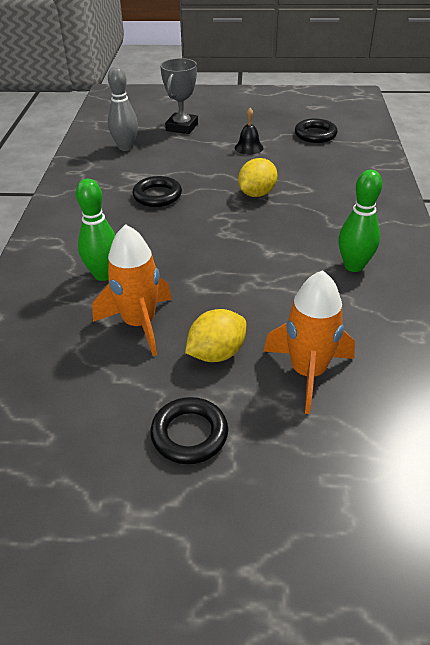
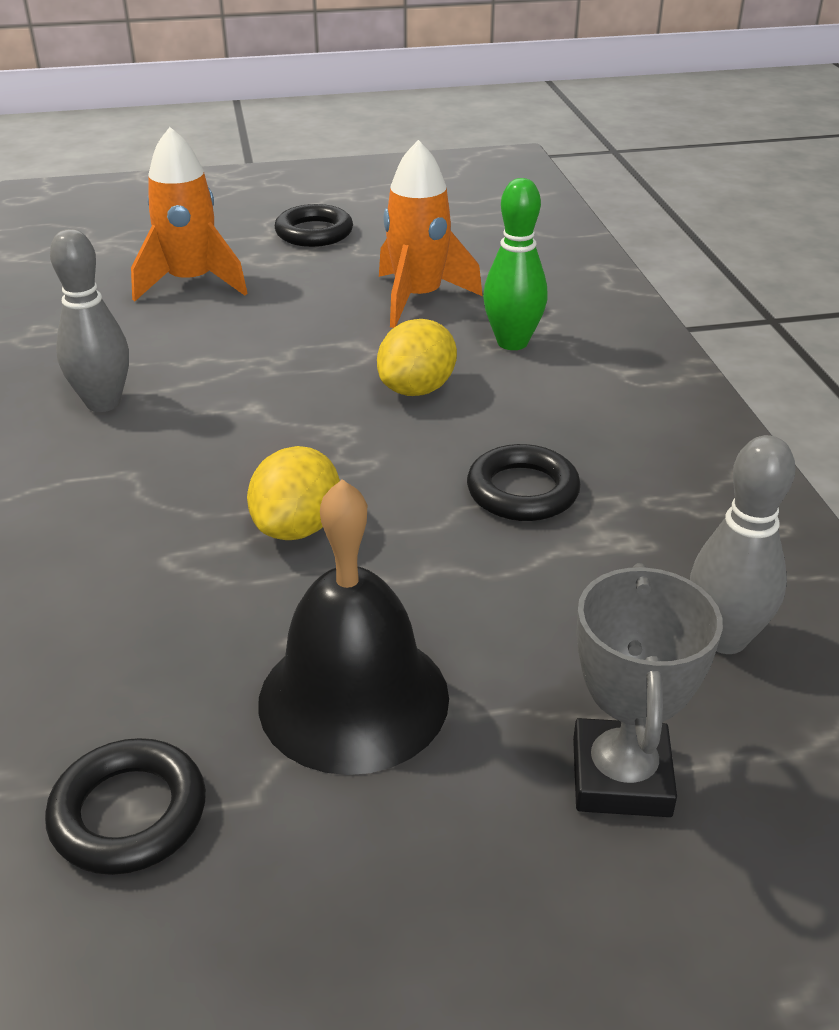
camera: 165 degrees right, 5 degrees down
yellow lemon [185,309,246,362] -> yellow lemon moved to [377,319,457,396]
black bell [235,108,263,155] -> black bell [258,479,449,775], size x2.06
green bowling pin [338,170,382,272] -> grey bowling pin [50,229,129,412]

